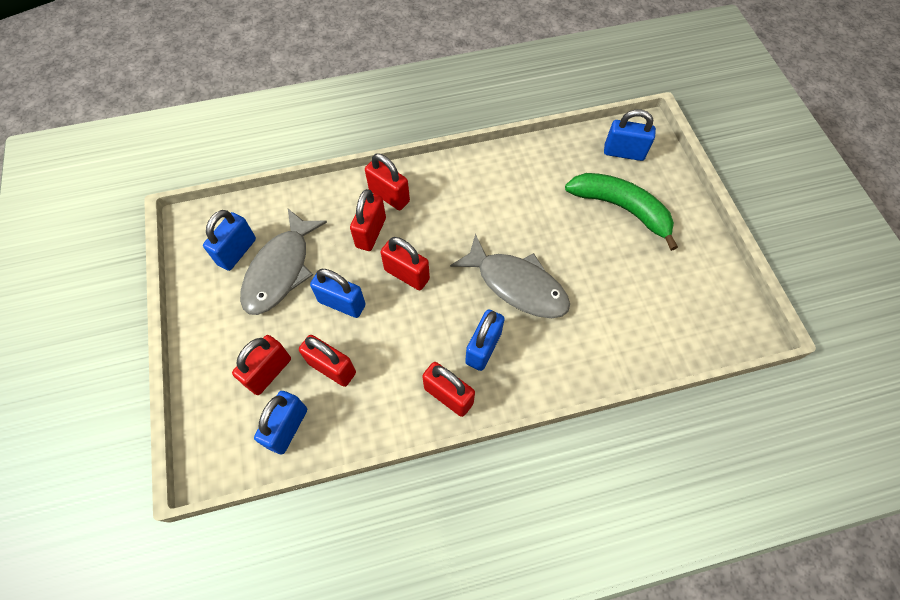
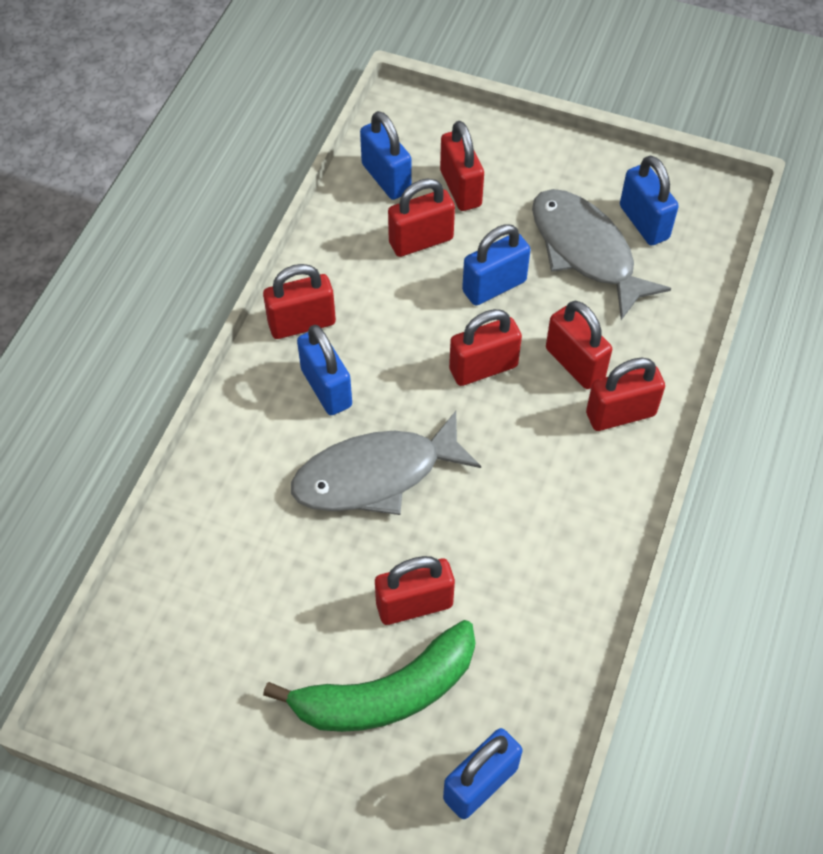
camera: 125 degrees right, 5 degrees down
none -> red padlock [375,556,455,625]

